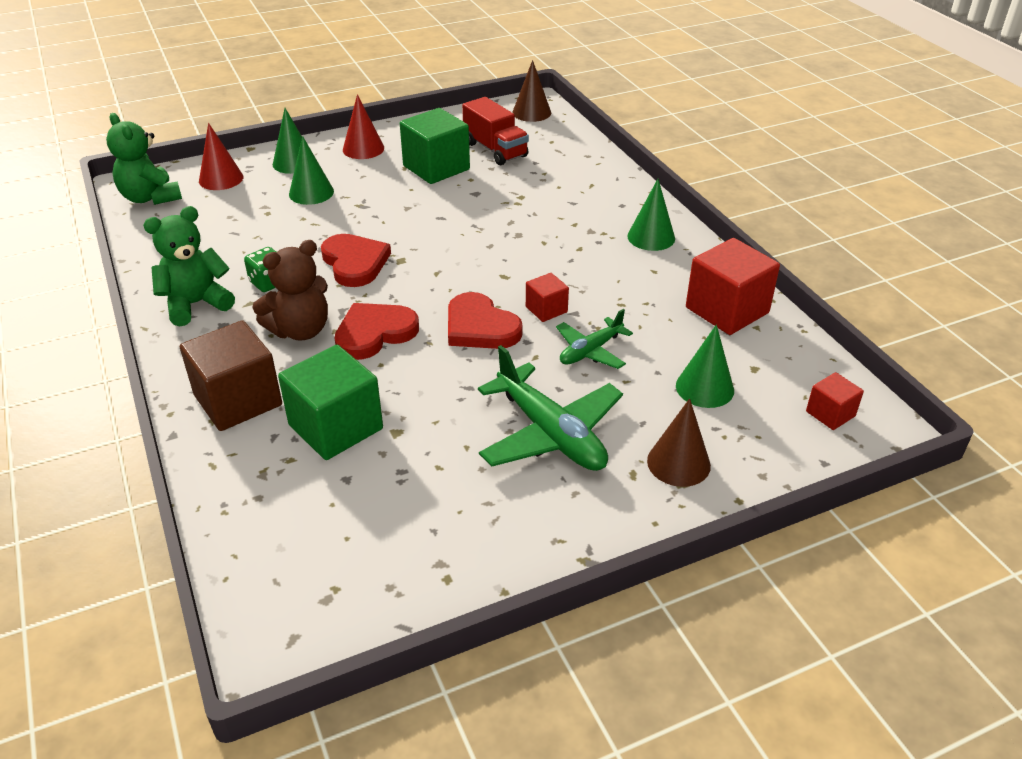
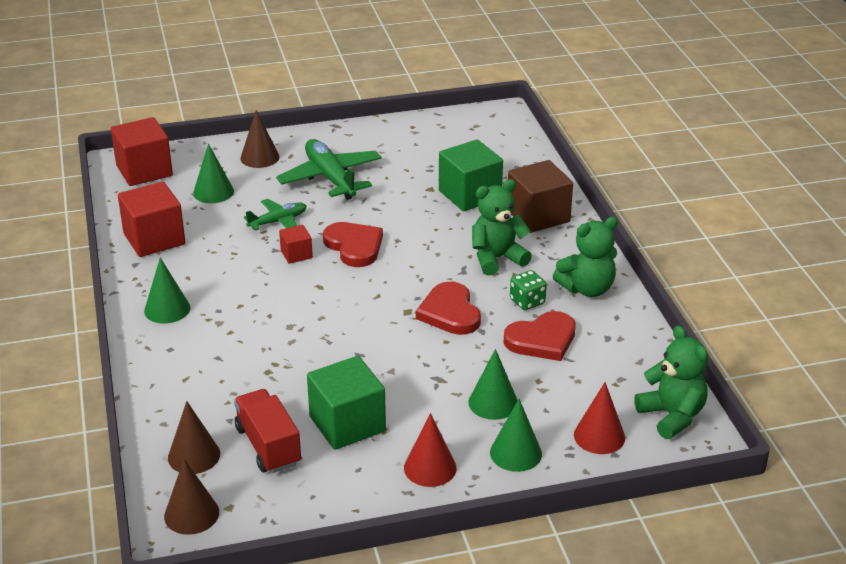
camera: 170 degrees left, 5 degrees down
brown teddy bear [252,240,328,341] -> green teddy bear [472,179,532,275]
red heart [334,303,419,360] -> red heart moved to [504,311,576,361]
red cube [806,372,864,430] -> red cube [111,117,173,186], size x1.94
none -> brown cone [168,401,220,474]

